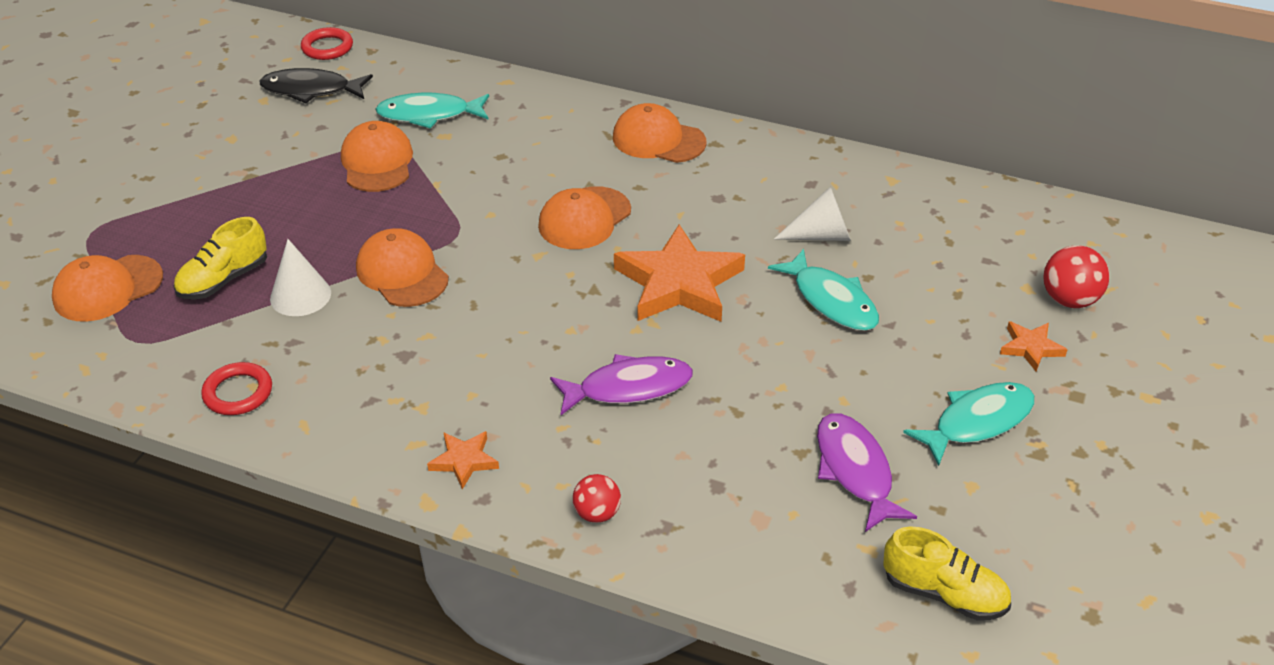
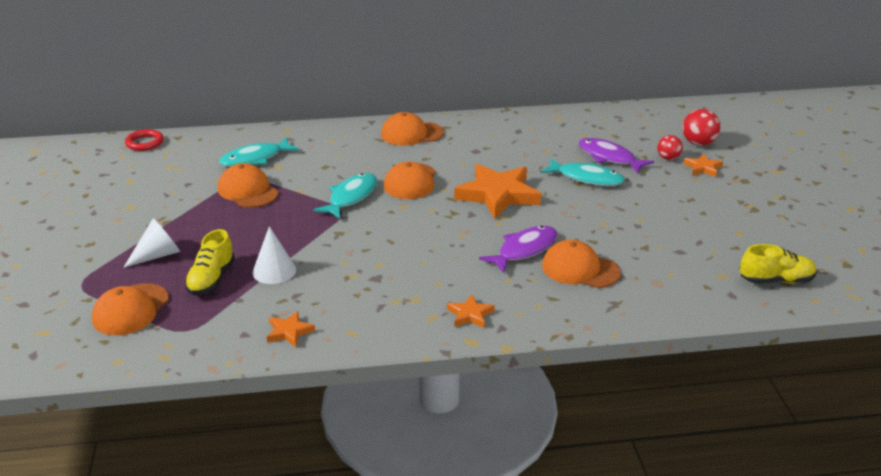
camera: 30 degrees left, 10 degrees down
red ring [201,362,272,415] -> orange star [267,311,315,347]
black fish [260,68,373,103] -> none
orange cap [356,228,449,307] -> orange cap moved to [542,240,621,288]
red ball [573,474,621,523] -> red ball moved to [657,135,683,160]
white cone [774,187,851,241] -> white cone moved to [123,218,180,268]
purple fish [817,413,917,532] -> purple fish moved to [578,138,654,173]
turquoise fish [903,382,1035,466] -> turquoise fish moved to [313,173,377,219]

